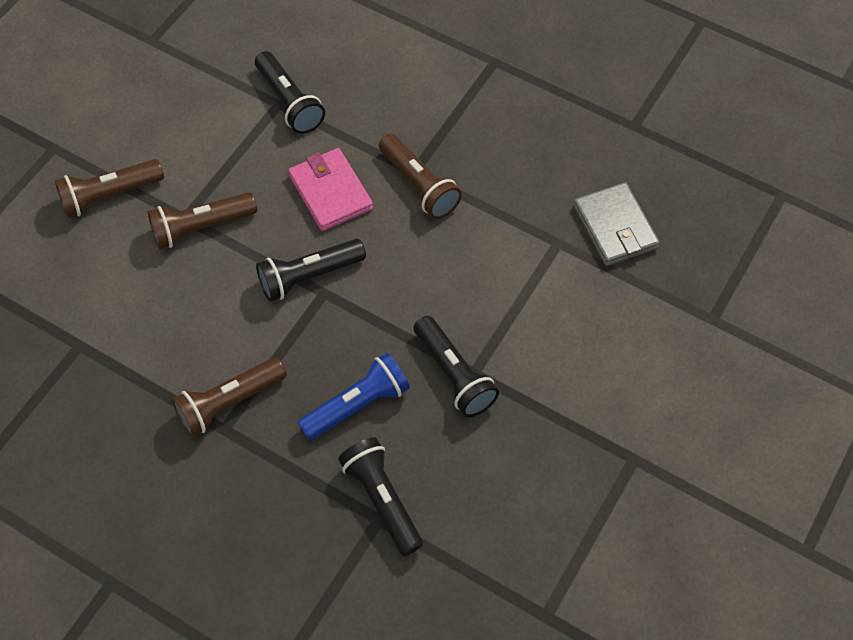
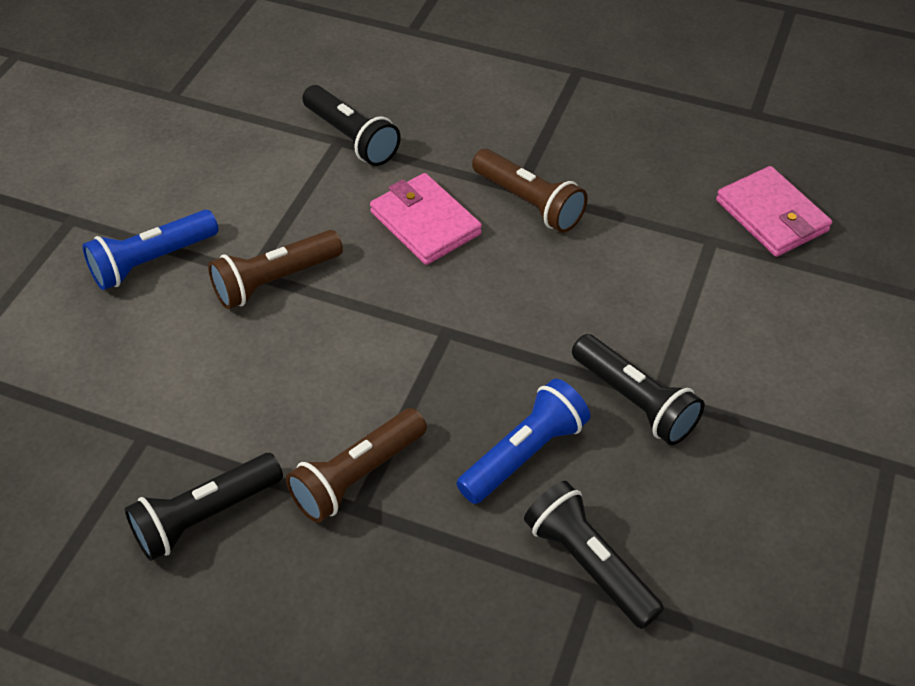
camera: 10 degrees left, 10 degrees down
brown flashlight [55,159,164,218] -> blue flashlight [82,210,218,290]
black flashlight [256,239,366,302] -> black flashlight moved to [125,453,283,561]
grey wallet [573,182,660,266] -> pink wallet [716,166,832,257]

